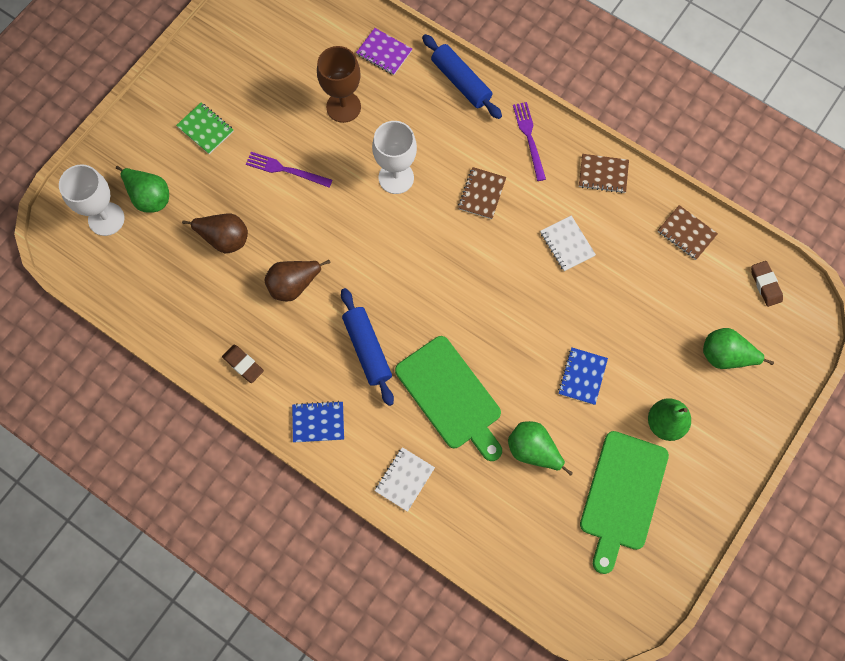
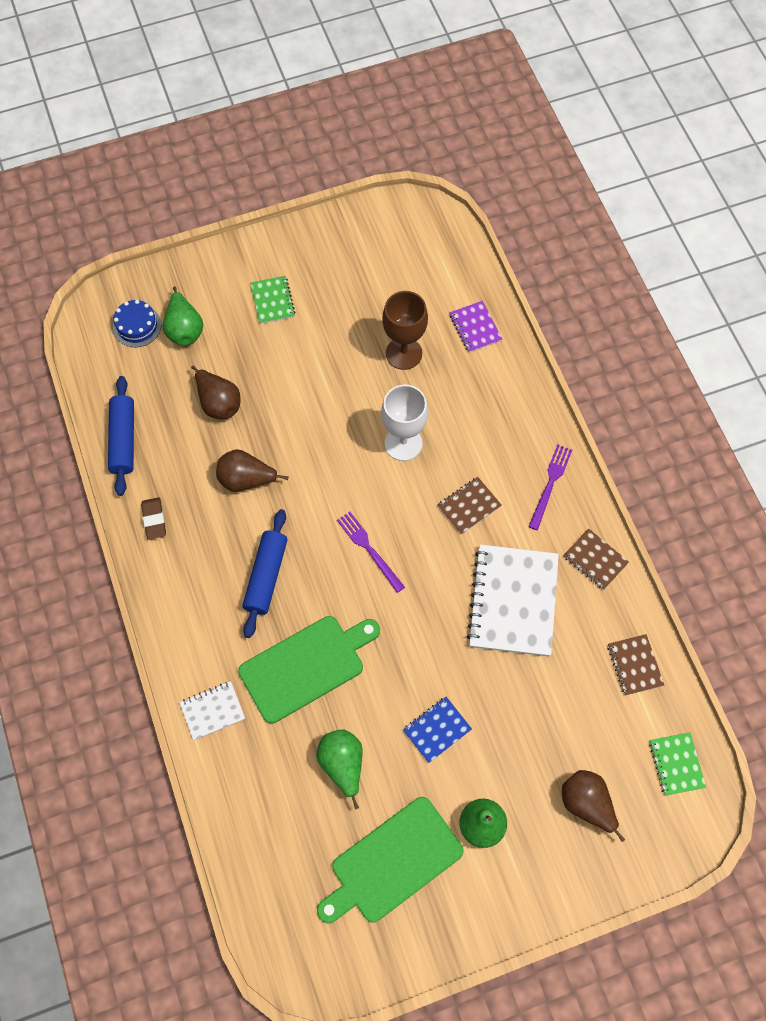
camera: 35 degrees right, 5 degrees down
white goblet [59,164,125,236] -> blue cake [113,300,161,347]
purple fork [246,152,332,188] -> purple fork moved to [337,511,405,593]
blue notebook [292,401,344,443] -> none
green cutting board [395,336,502,461] -> green cutting board turned 120 degrees counterclockwise [238,616,380,724]
blue rolling pin [422,34,502,119] -> blue rolling pin moved to [108,376,134,496]
white notebook [540,216,596,271] -> white notebook [467,544,559,657], size x2.01
green pear [703,328,774,369] -> brown pear [562,770,625,842]
brown eraser [751,261,783,307] -> green notebook [649,732,706,796]

